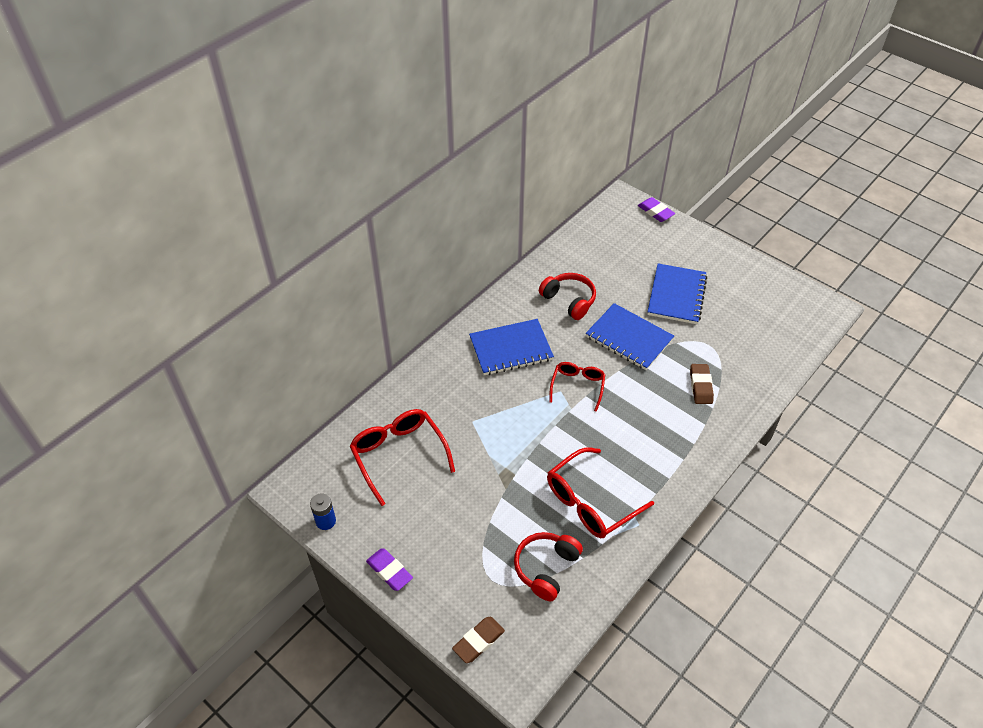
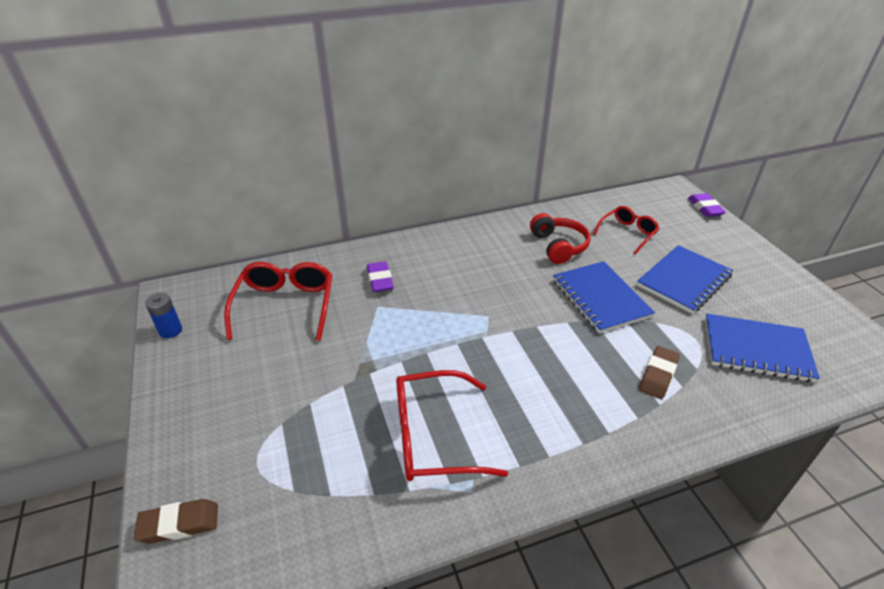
camera: 30 degrees right, 10 degrees down
purple eraser [366,548,413,591] -> purple eraser moved to [367,261,394,292]
blue notebook [469,319,554,375] -> blue notebook moved to [705,314,820,382]
red headphones [514,532,583,601] -> none
red glasses [549,362,605,412] -> red glasses moved to [593,206,659,254]

